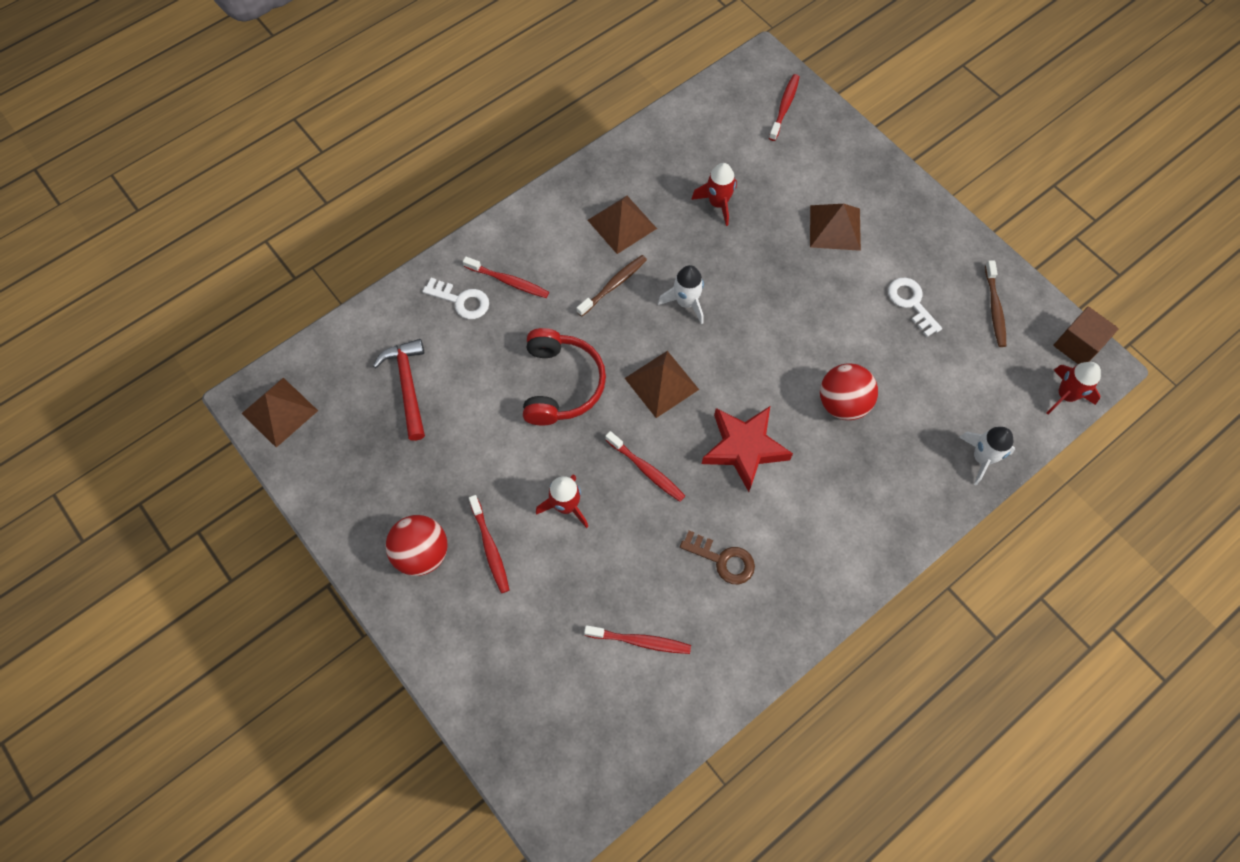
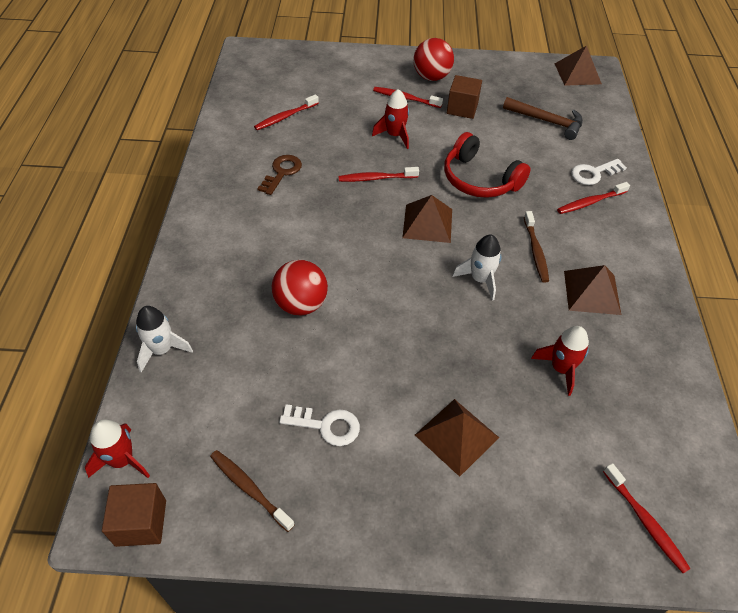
camera: 130 degrees right, 15 degrees down
red hammer [373,339,425,441] -> brown hammer [503,97,583,140]
brown key [680,530,755,584] -> brown key turned 135 degrees clockwise [257,155,302,195]
red star [702,406,793,492] -> none
none -> brown cube [447,75,482,119]

